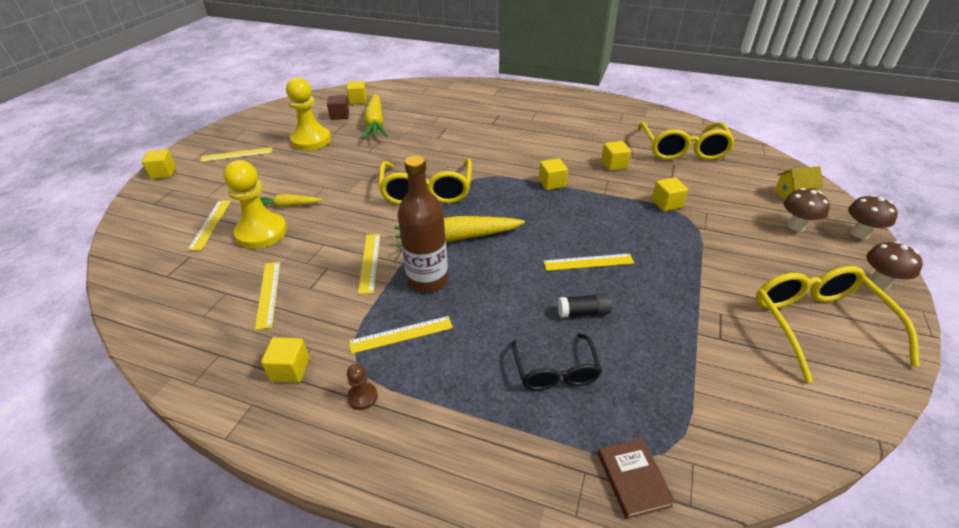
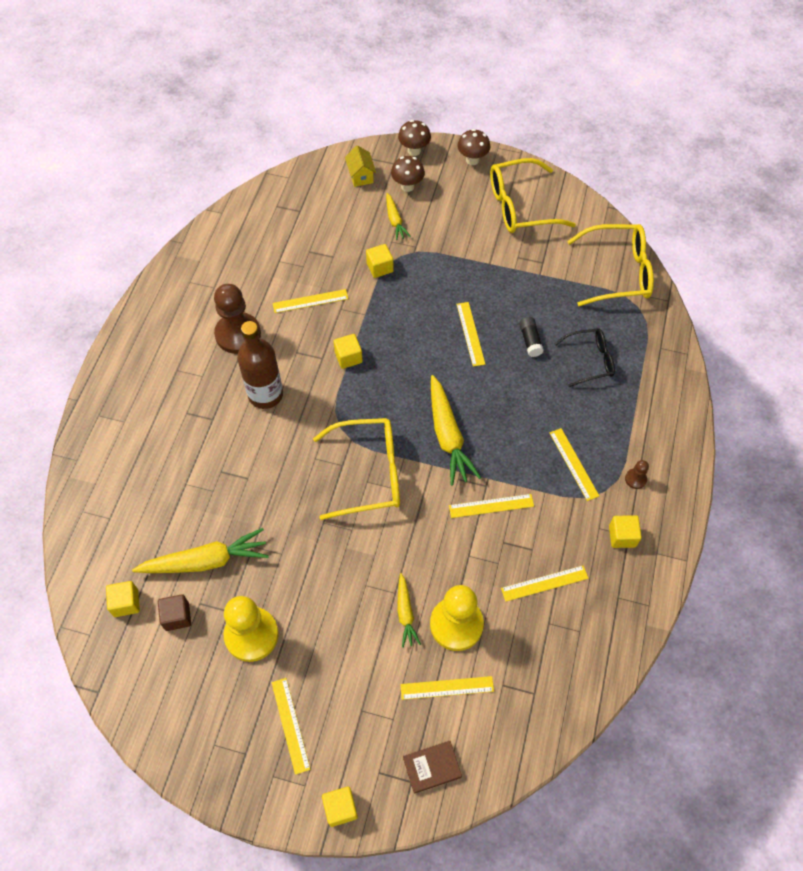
camera: 95 degrees left, 20 degrees up
brown bottle [398,155,448,293] -> brown bottle moved to [237,321,283,409]
brown book [598,438,676,519] -> brown book moved to [403,741,462,794]
yellow cube [601,141,631,171] -> yellow ruler [273,289,348,313]
yellow glasses [638,122,735,160] -> yellow glasses moved to [567,224,654,306]
none -> brown pawn [214,284,261,354]
none -> yellow carrot [386,193,411,240]

